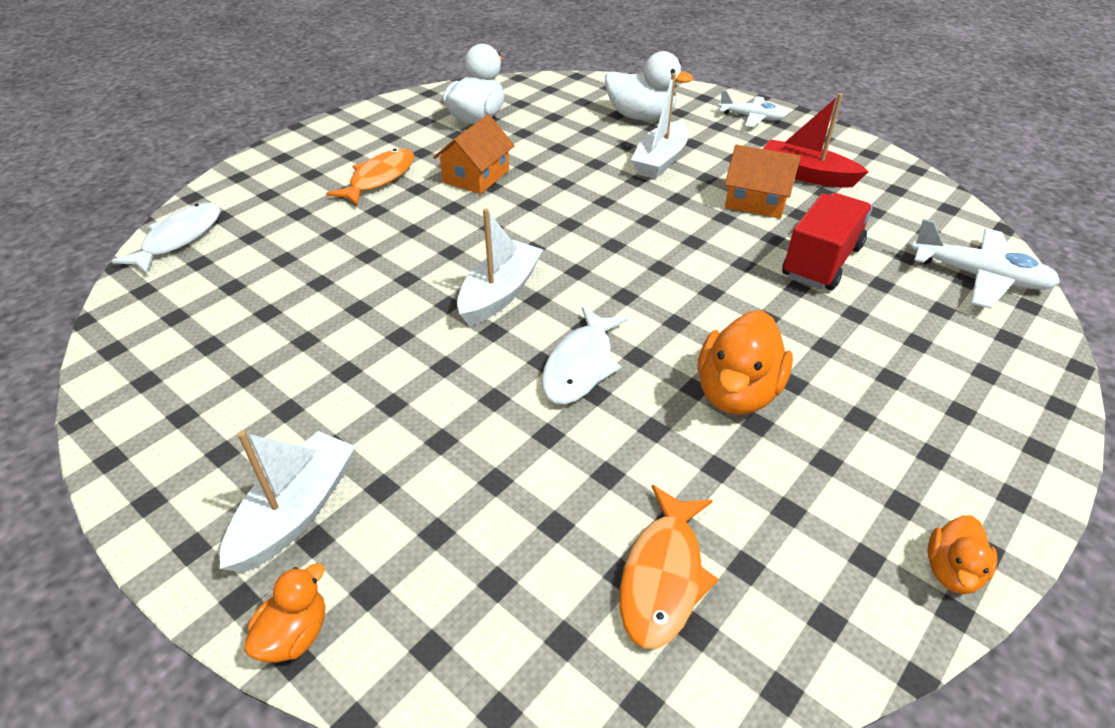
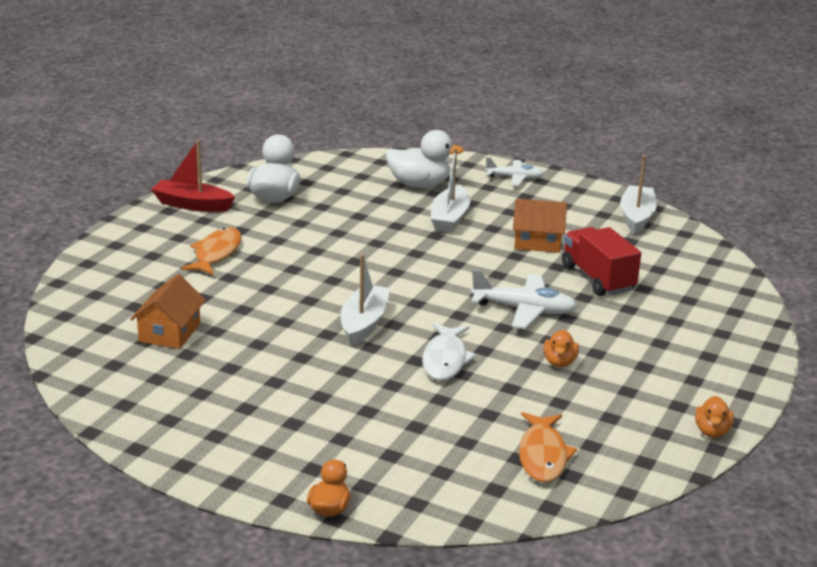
camera: 15 degrees left, 15 degrees down
white fish [112,202,220,274] -> none
white boat [220,431,356,573] -> white boat moved to [620,155,657,234]
orange house [433,114,515,194] -> orange house moved to [130,274,206,349]
orange duck [698,310,793,415] -> orange duck [543,330,579,367], size x0.56
red boat [763,93,869,188] -> red boat moved to [151,140,235,212]
red truck [782,193,873,290] -> red truck turned 45 degrees counterclockwise [562,227,641,296]
white plane [911,218,1060,309] -> white plane moved to [471,269,577,329]

